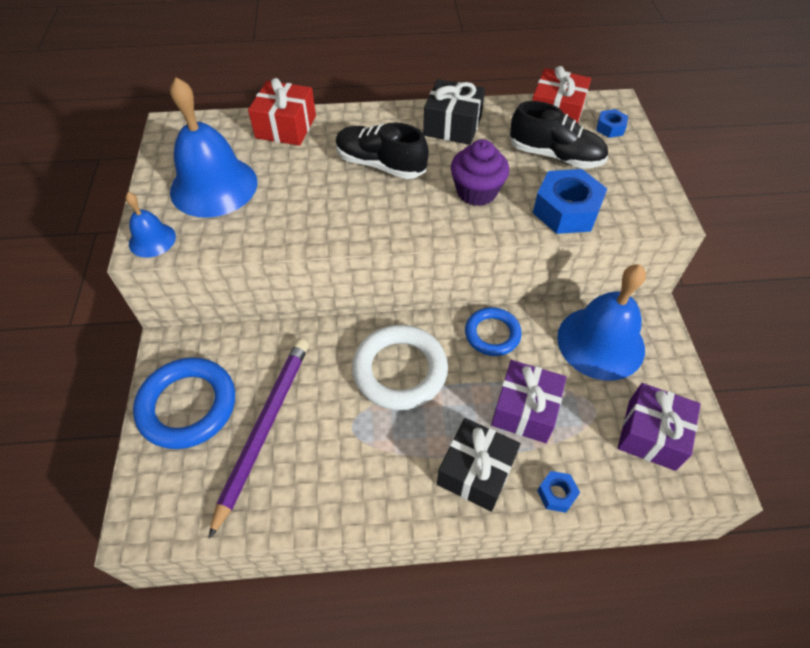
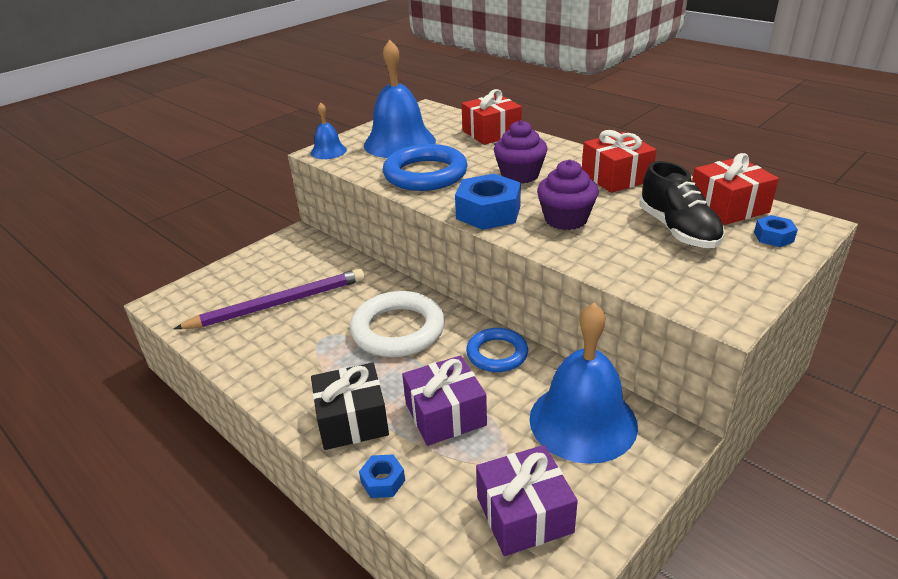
camera: 50 degrees right, 20 degrees down
blue ring [133,357,235,449] -> blue ring moved to [383,144,468,191]
black shoe [335,122,429,179] -> purple cupcake [494,120,547,184]
black gift [423,79,485,145] -> red gift [582,130,657,193]
blue nut [533,169,607,234] -> blue nut moved to [455,174,521,230]

